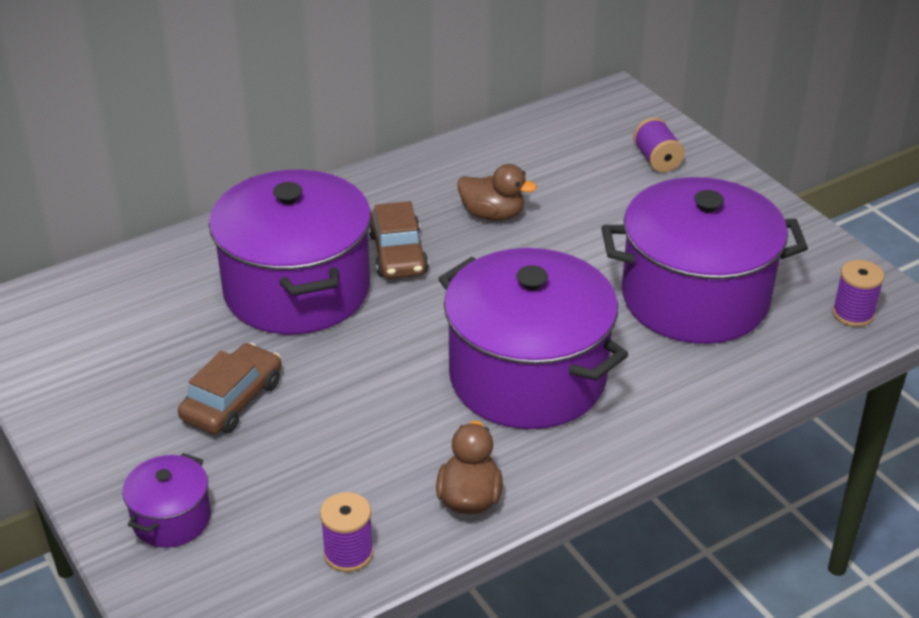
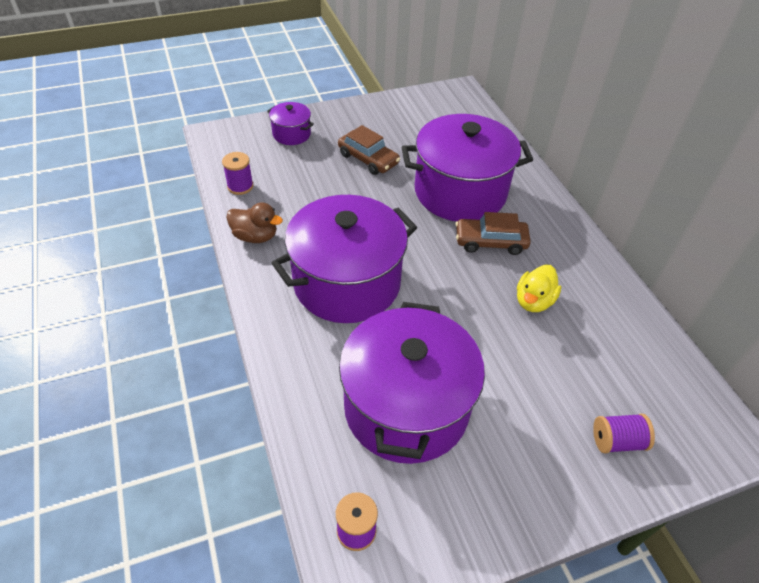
camera: 100 degrees right, 10 degrees up
brown duck [458,164,537,221] -> yellow duck [517,265,561,312]

